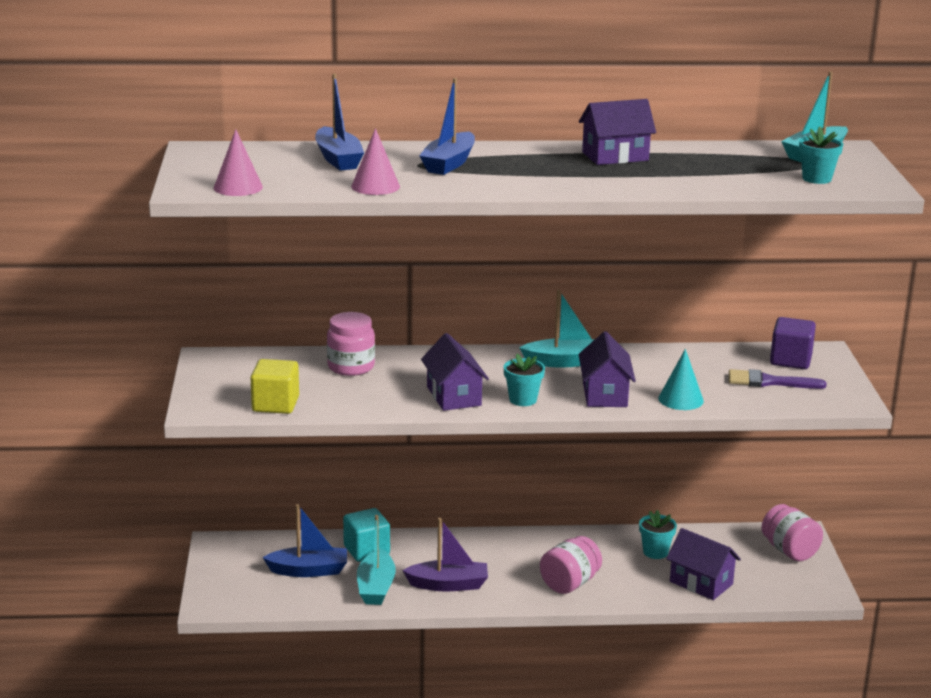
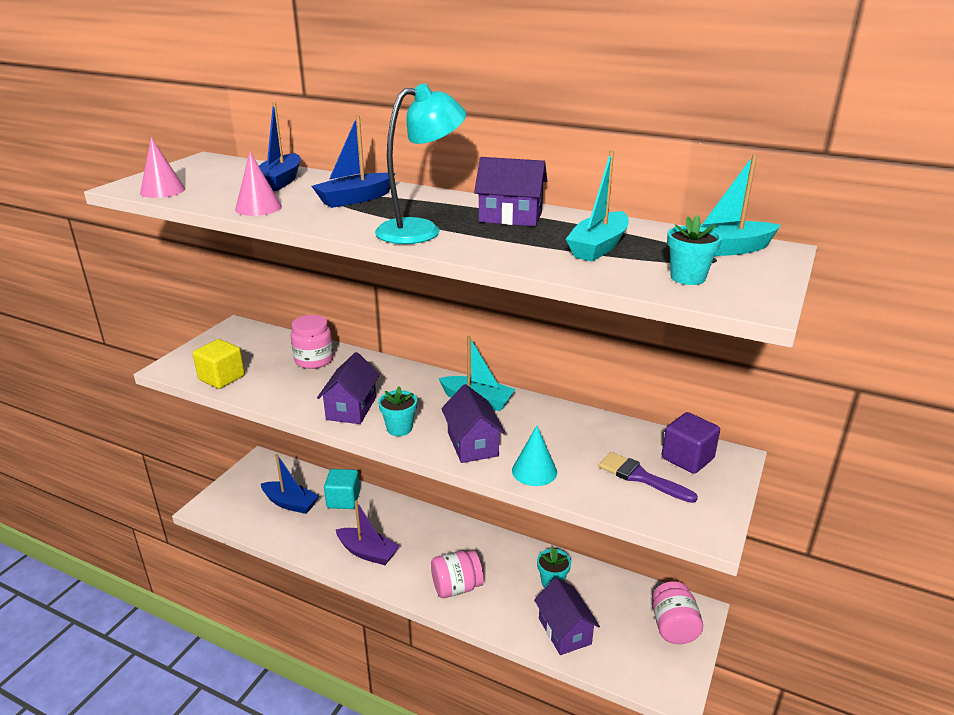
camera: 30 degrees right, 5 degrees up
turquoise boat [357,515,396,605] -> turquoise boat moved to [566,150,629,262]
purple house [579,331,636,407] -> purple house turned 45 degrees counterclockwise [441,384,506,463]
none -> turquoise lamp [375,84,466,244]

